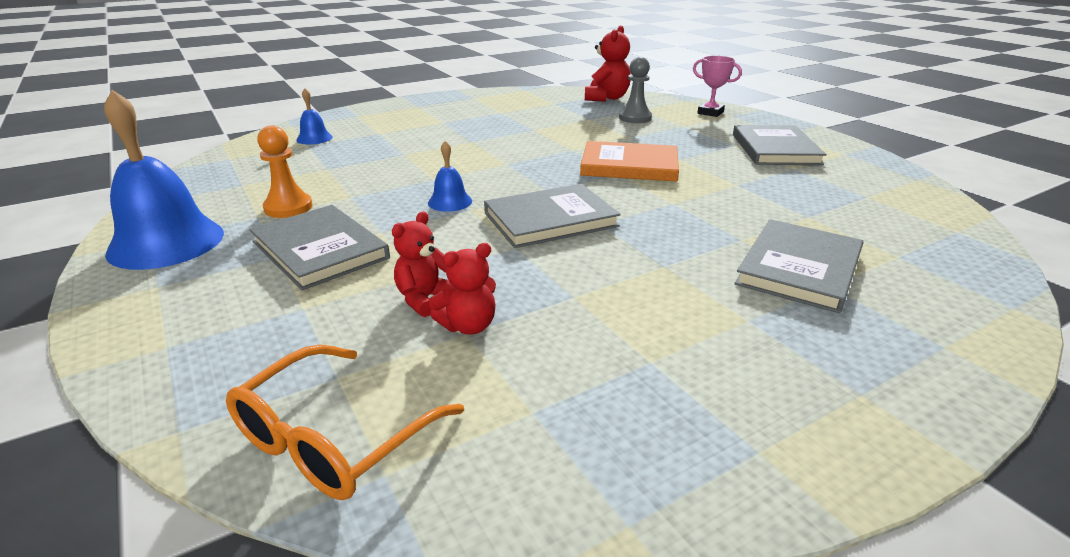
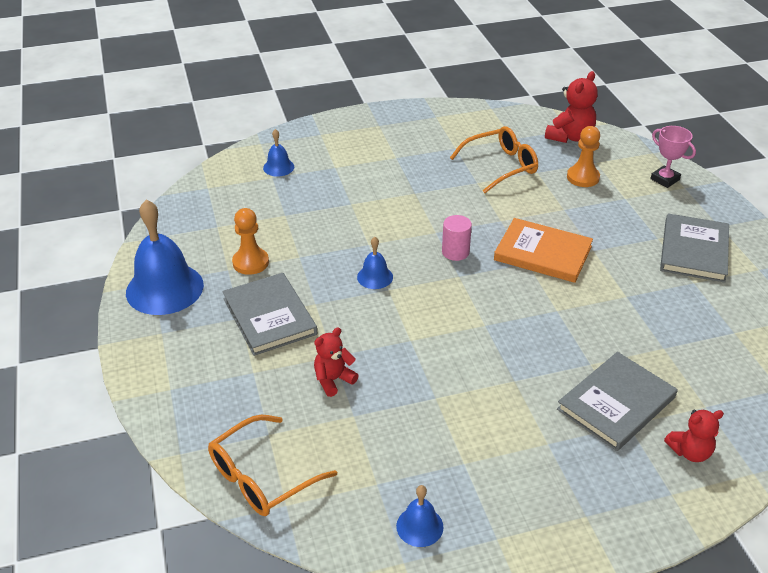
camera: 15 degrees right, 10 degrees up
red teddy bear [429,243,496,335] -> red teddy bear moved to [664,409,724,462]
grey book [484,184,621,248] -> none
grey pawn [619,57,652,123] -> orange pawn [567,126,600,187]
none -> blue bell [396,485,443,547]
none -> pink cylinder [442,215,472,261]
none -> orange glasses [450,126,538,193]

